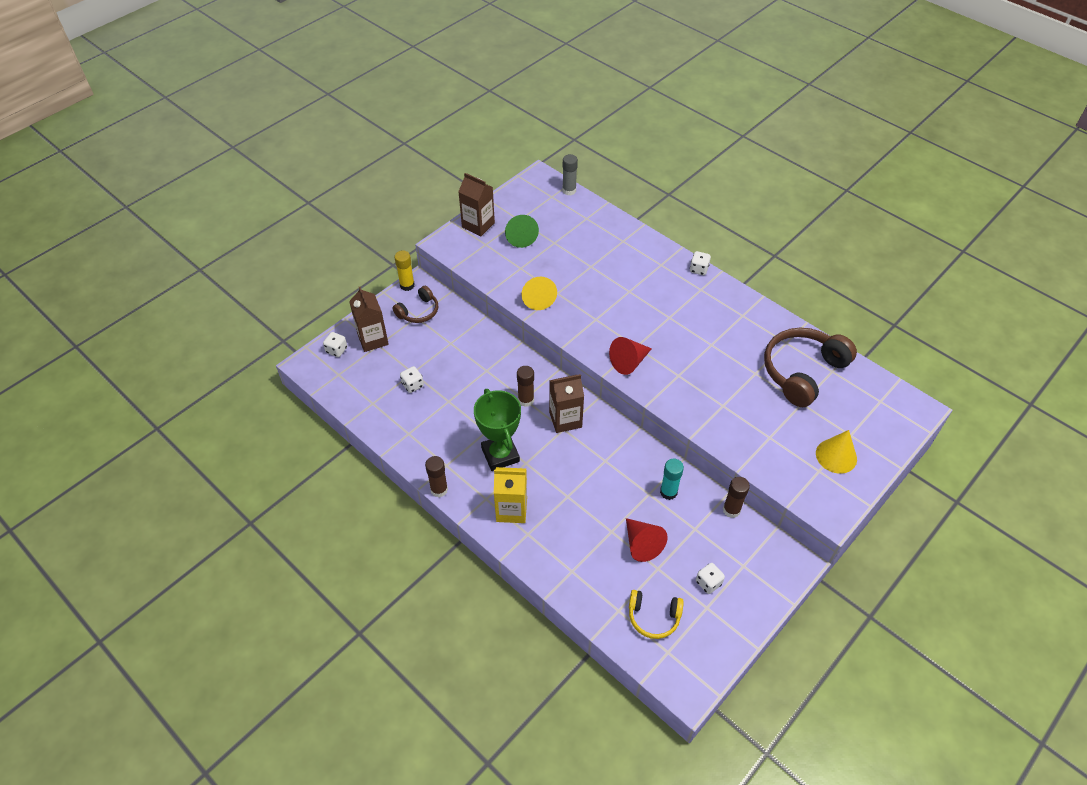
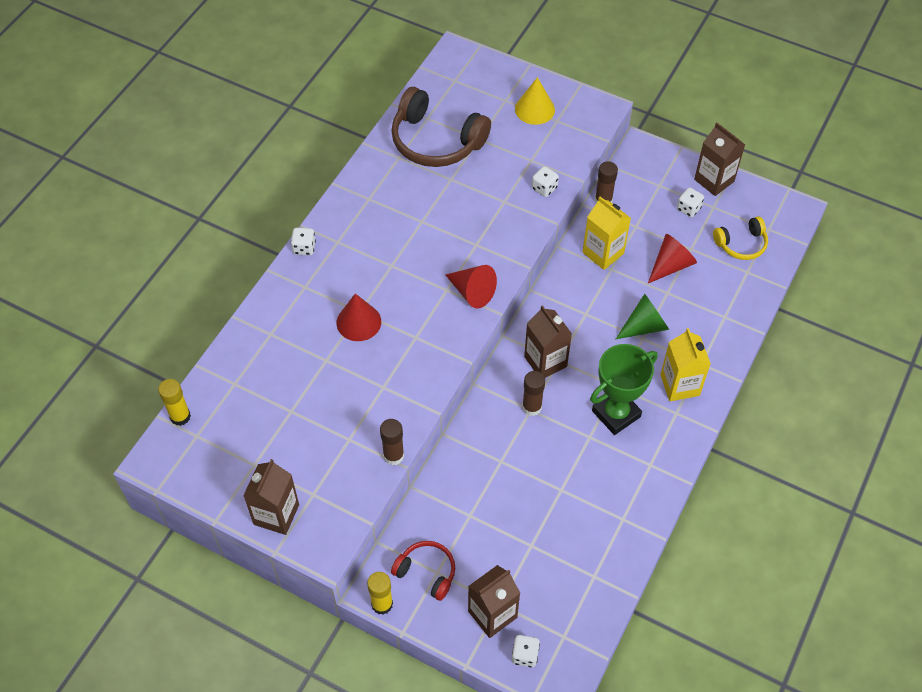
camera: 105 degrees left, 5 degrees up
brown headphones [393,286,438,323] -> red headphones [391,541,455,601]
white dice [400,366,424,393] -> white dice moved to [532,166,559,197]
brown glue stick [425,456,448,497] -> brown glue stick moved to [380,419,404,465]
green cone [505,215,539,248] -> green cone moved to [616,294,669,339]
yellow cone [521,277,557,310] -> none
grey glue stick [562,154,578,195] -> yellow glue stick [158,379,191,426]
yellow headphones [629,590,684,639] -> yellow headphones turned 75 degrees clockwise [713,216,768,260]
turquoise glue stick [660,459,684,500] -> yellow carton [583,197,631,270]
none -> red cone [337,293,381,341]
none -> brown carton [694,123,745,196]

